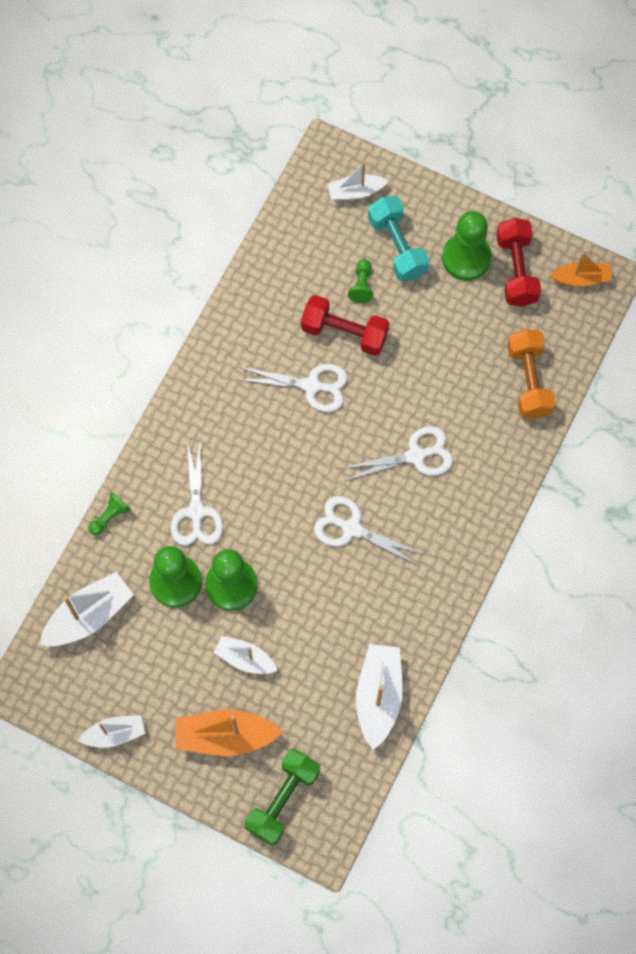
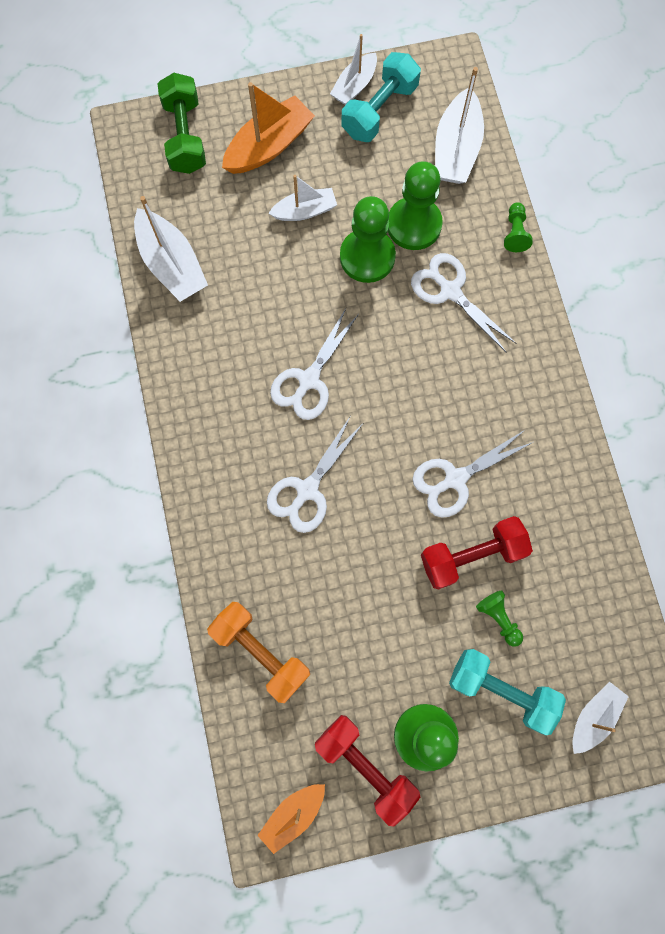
camera: 140 degrees right, 5 degrees up
white scissors [314,496,425,566] -> white scissors turned 135 degrees clockwise [270,308,359,420]
none -> turquoise dumbbell [341,52,421,142]

